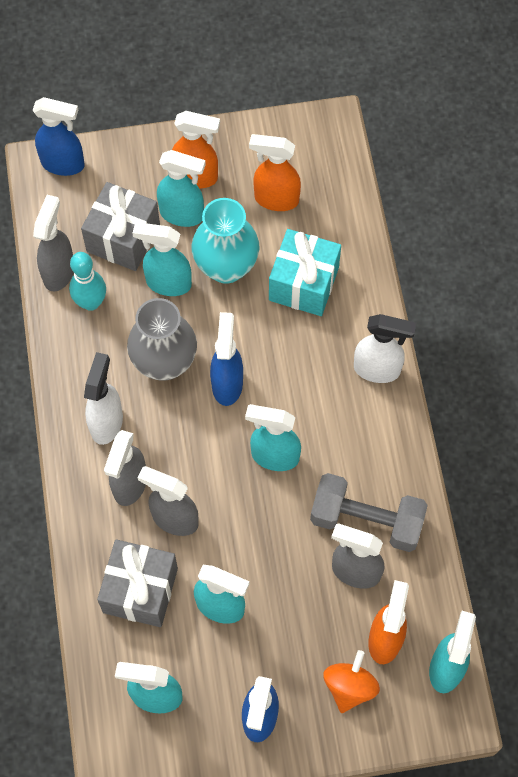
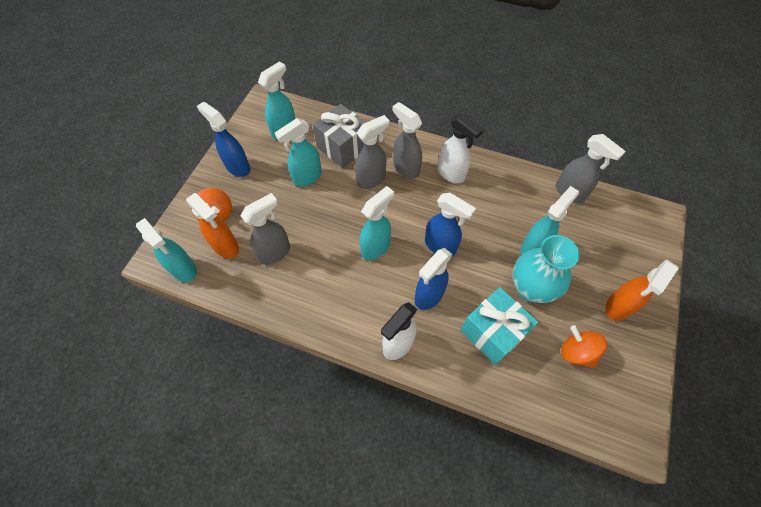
camera: 120 degrees right, 5 degrees down
blue spray bottle [33,97,85,176] -> blue spray bottle moved to [415,248,452,310]
turquoise bowling pin [69,252,106,311] -> none
grey gift [81,182,160,271] -> none
grey vase [127,298,197,381] -> none
turquoise spray bottle [157,150,206,227] -> none
orange spray bottle [249,134,301,211] -> orange spinning top [561,325,607,368]
grey dumbbell [310,473,428,552] -> none

